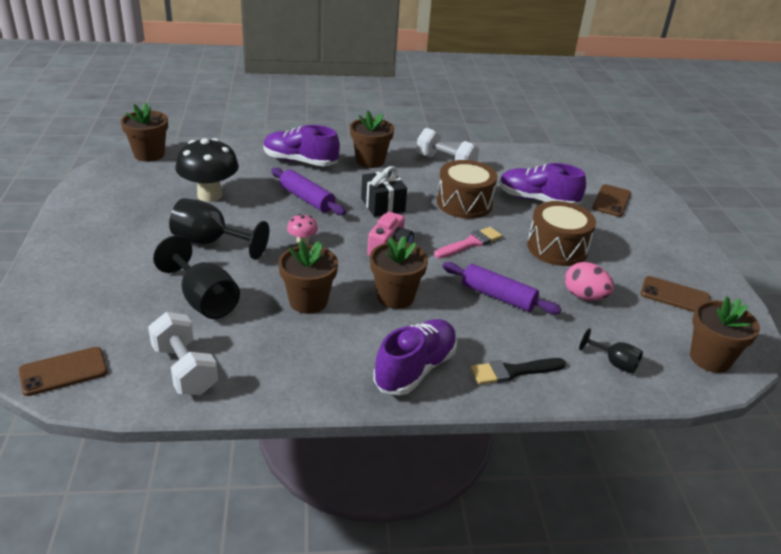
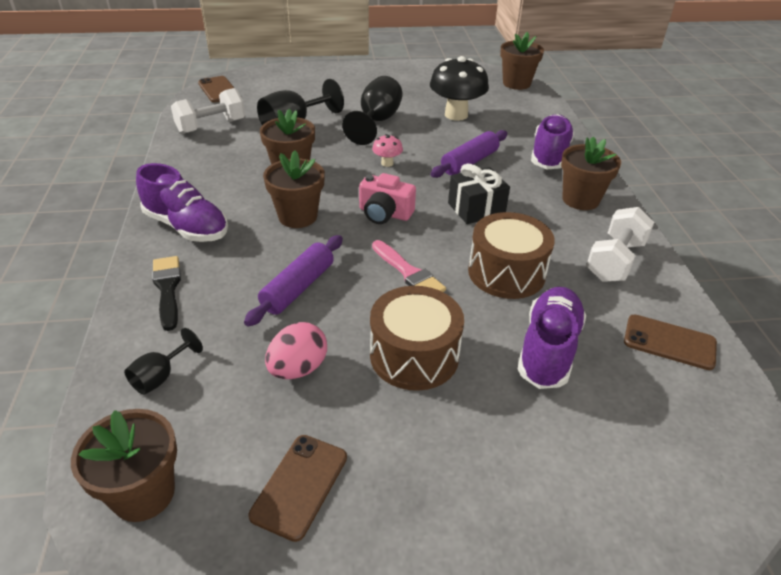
camera: 90 degrees right, 5 degrees up
brown phone [592,184,631,217] -> brown phone moved to [624,314,717,370]

